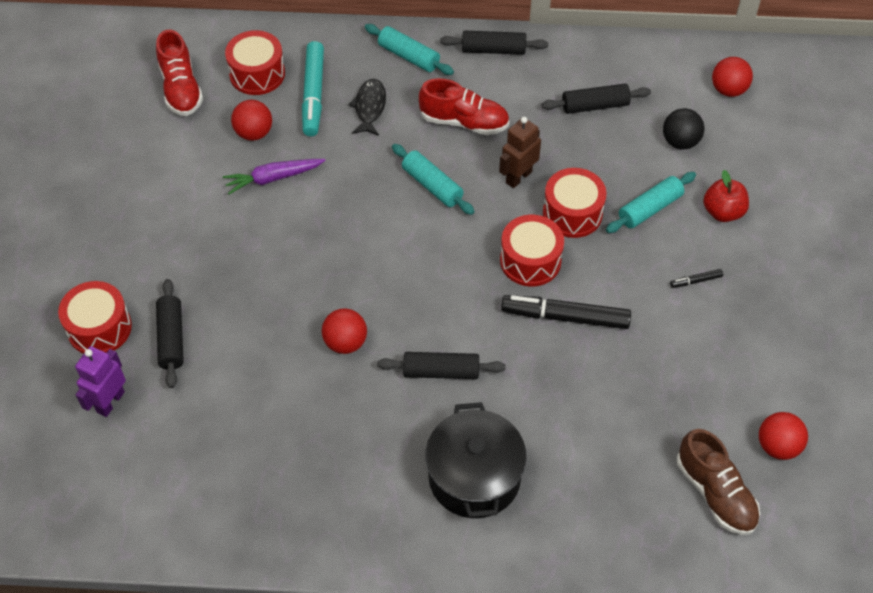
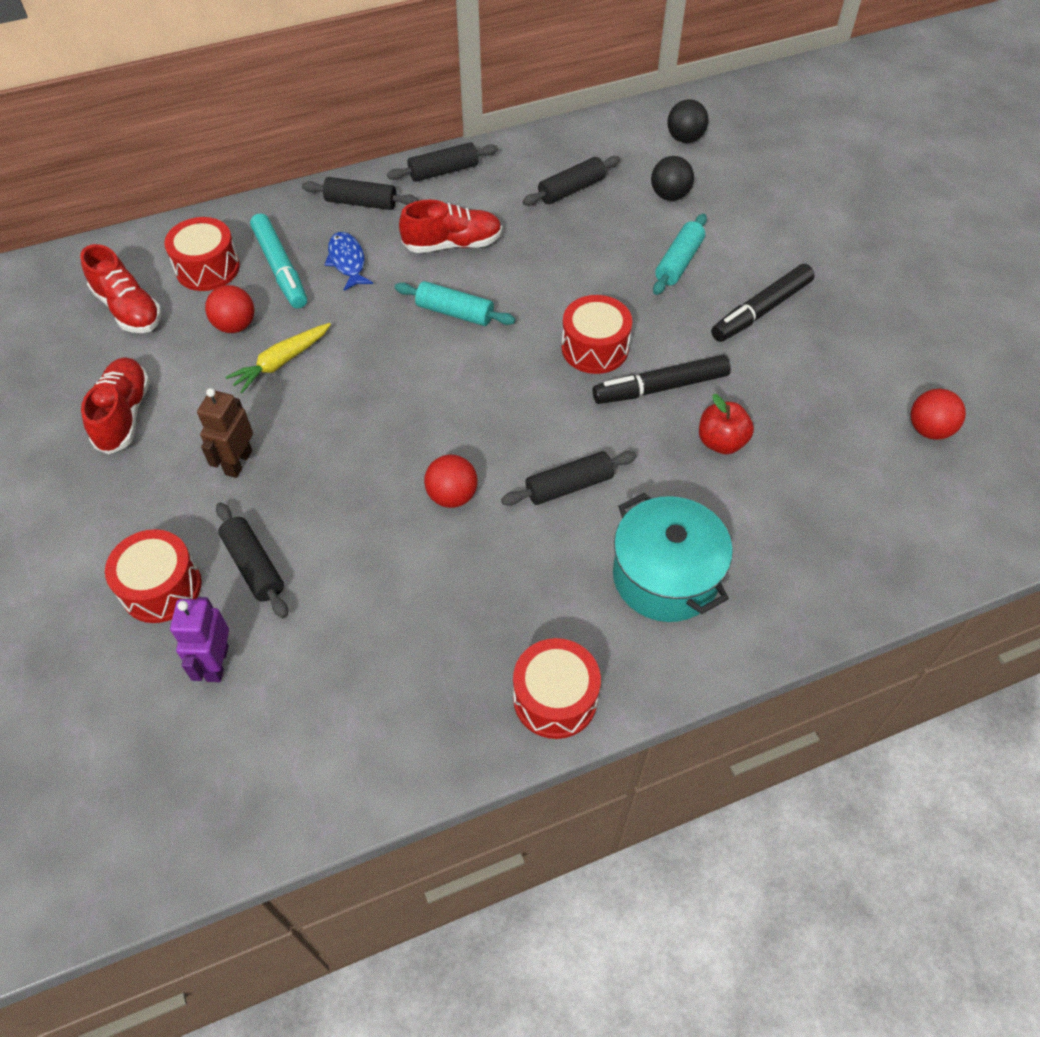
camera: 25 degrees left, 0 degrees up
purple carrot [223,159,326,194] -> yellow carrot [226,323,331,393]
black fish [348,79,386,136] -> blue fish [324,232,373,291]
turquoise rolling pin [365,24,454,75] -> black rolling pin [302,177,418,210]
black pot [426,402,527,518] -> turquoise pot [613,492,733,622]
brown robot [499,117,541,188] -> brown robot moved to [197,388,253,478]
red drum [543,168,607,238] -> red drum moved to [513,638,601,739]
black marker [670,269,723,288] -> black marker [711,264,815,342], size x2.33
brown shoe [677,429,760,535] -> none
red apple [703,170,749,222] -> red apple moved to [699,394,754,455]
red ball [712,57,753,97] -> black ball [667,99,709,143]
none -> red shoe [81,358,150,454]

